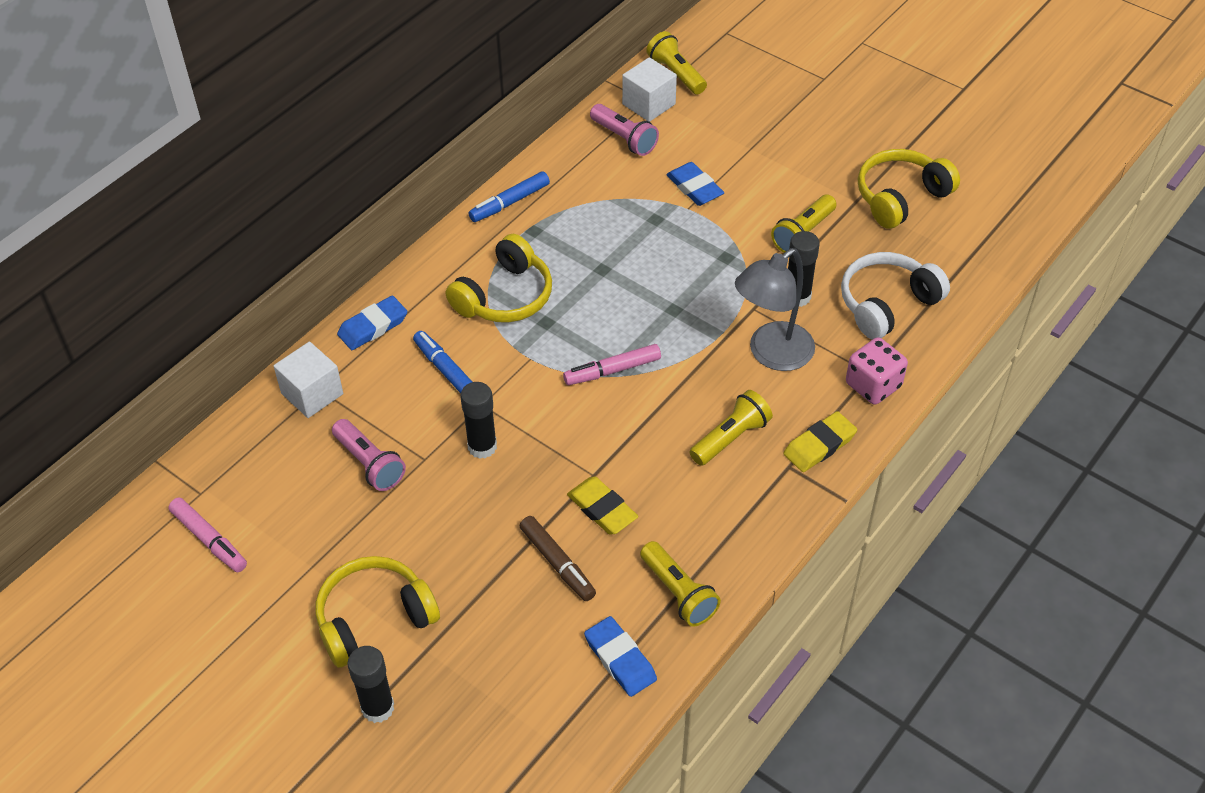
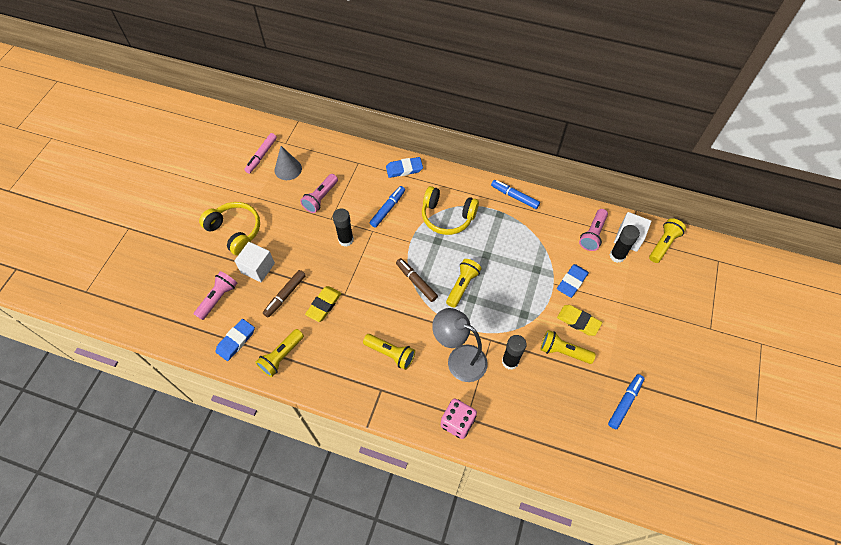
camera: 70 degrees right, 10 degrees up
white cube [274,342,343,418] -> white cube moved to [234,242,275,282]
blue eraser [337,295,407,350] -> blue eraser turned 45 degrees counterclockwise [386,157,423,178]
black glue stick [348,646,394,723] -> black glue stick moved to [610,225,640,263]
pink marker [563,344,661,385] -> brown marker [396,258,438,302]
yellow eraser [783,411,857,472] -> yellow eraser moved to [557,305,602,336]
white headphones [841,252,950,339] -> none
yellow headphones [858,149,960,229] -> blue marker [608,374,644,429]
none -> pink flashlight [194,271,237,320]
none -> grey cone [275,146,302,180]
none -> yellow flashlight [446,259,482,308]

